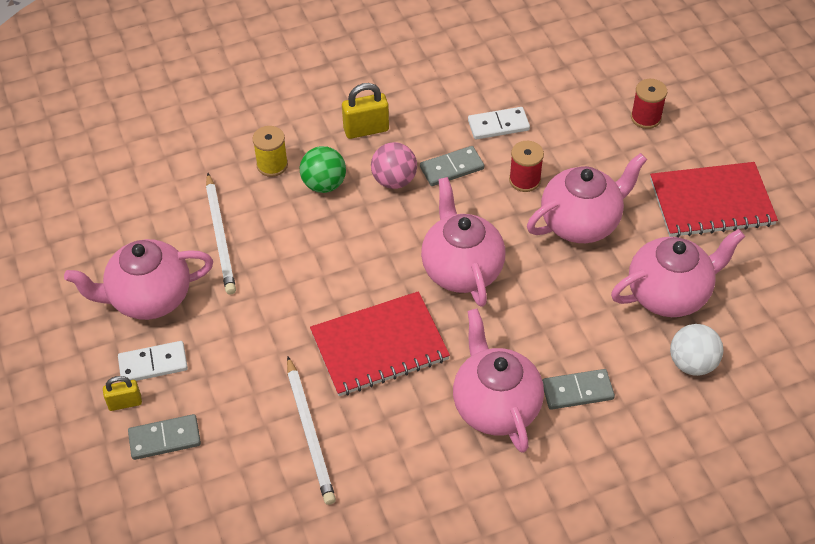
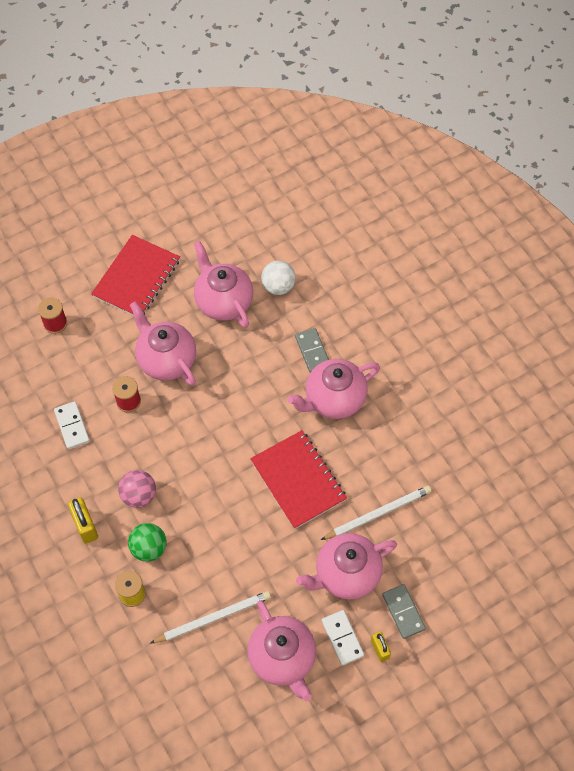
camera: 100 degrees left, 10 degrees up
grey domino [420,146,484,186] -> none
pink teapot [421,177,505,307] -> pink teapot moved to [296,533,397,600]
red notebook [650,162,778,237] -> red notebook turned 45 degrees clockwise [91,235,180,316]

